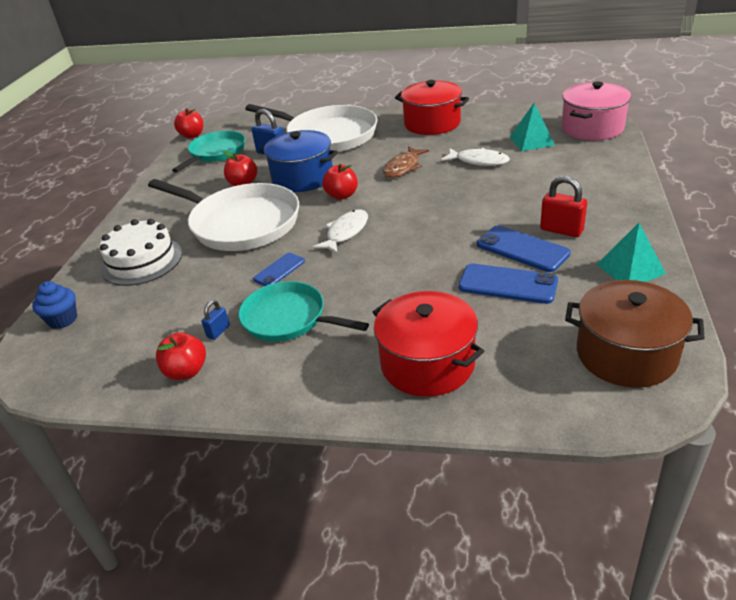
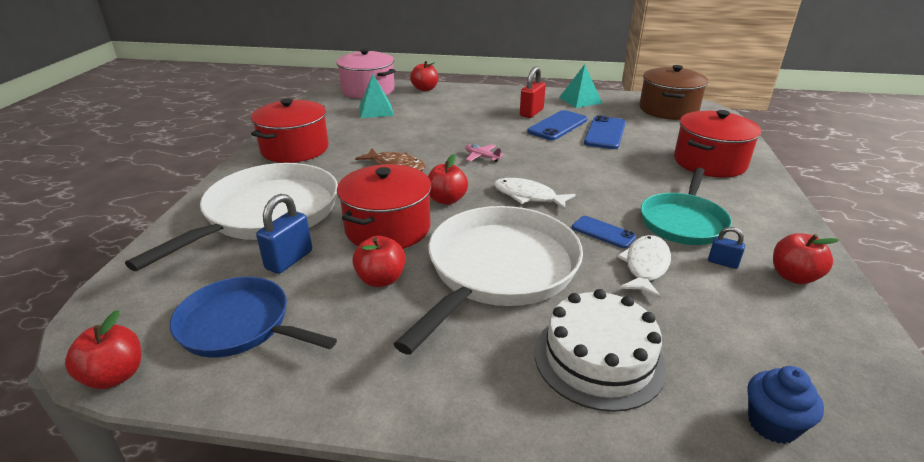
camera: 95 degrees left, 5 degrees down
turquoise pan [172,131,245,172] -> blue pan [170,277,337,357]
blue pot [260,130,338,192] -> red pot [337,164,431,249]
white fish [441,148,510,166] -> white fish moved to [617,235,671,299]
none -> red apple [410,61,439,91]
none -> pink plane [465,144,504,162]

